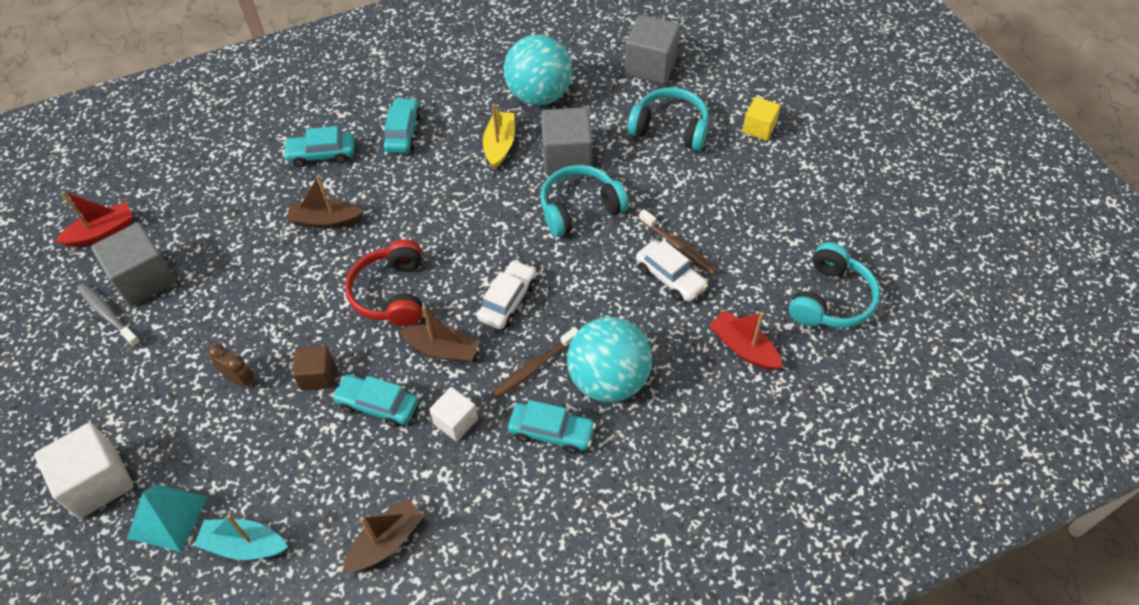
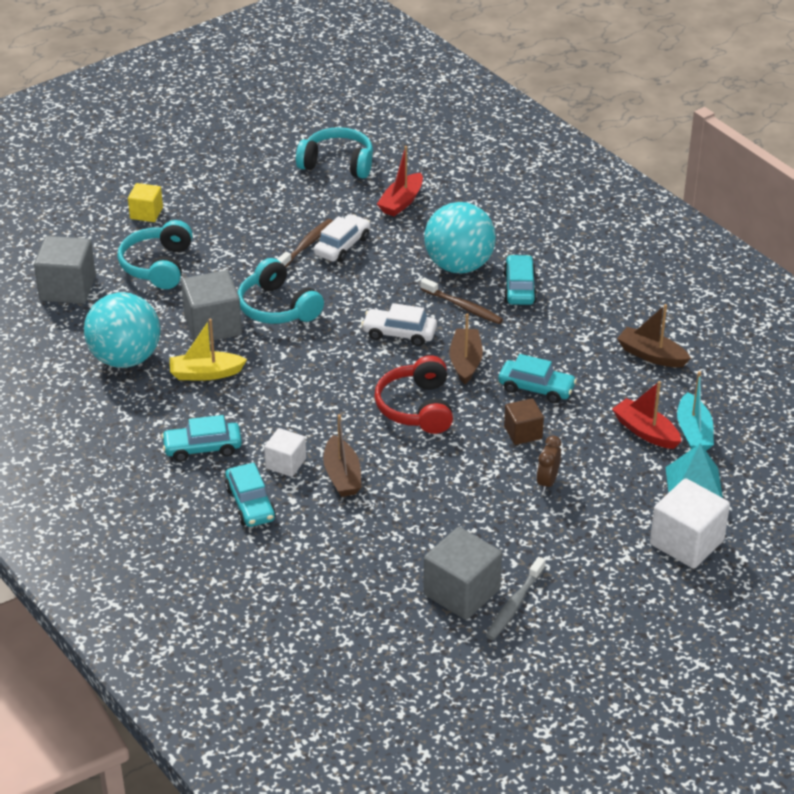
camera: 105 degrees left, 15 degrees down
red boat [55,191,133,247] -> red boat moved to [612,381,681,449]
turquoise car [332,375,418,428] -> turquoise car turned 75 degrees counterclockwise [498,354,577,403]
red headphones [345,239,422,326] -> red headphones turned 105 degrees clockwise [374,355,453,434]
white cube [429,387,478,441] -> white cube moved to [264,428,306,477]

